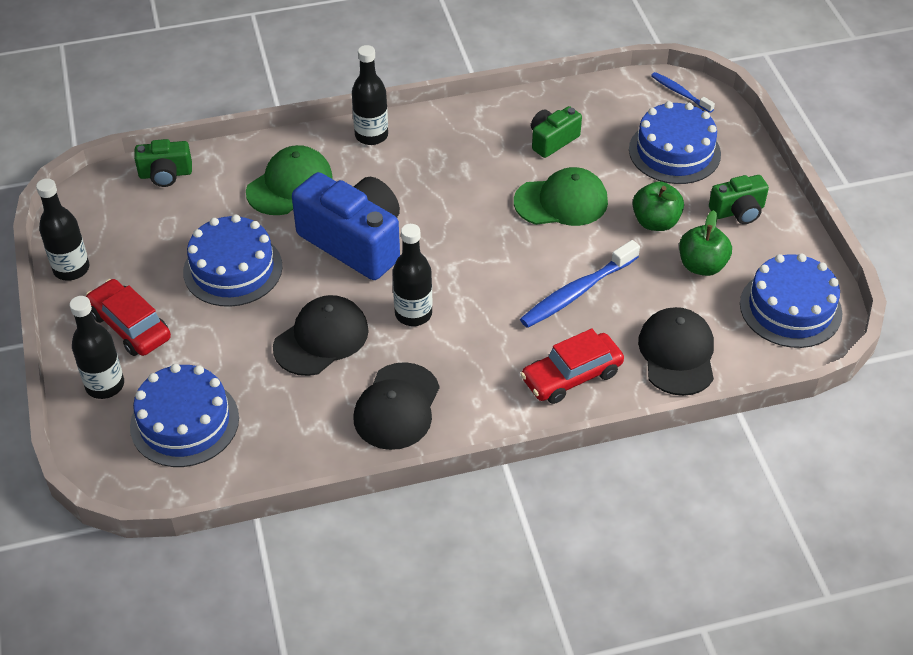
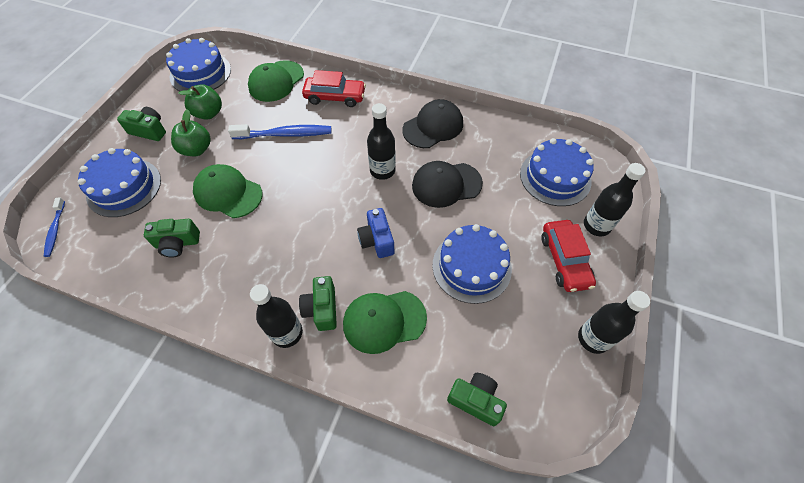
camera: 145 degrees left, 10 degrees up
blue camera [292,172,400,280] -> blue camera [357,208,394,258], size x0.51
black cap [638,307,714,396] -> green cap [248,60,304,102]
none -> green camera [299,276,337,331]

